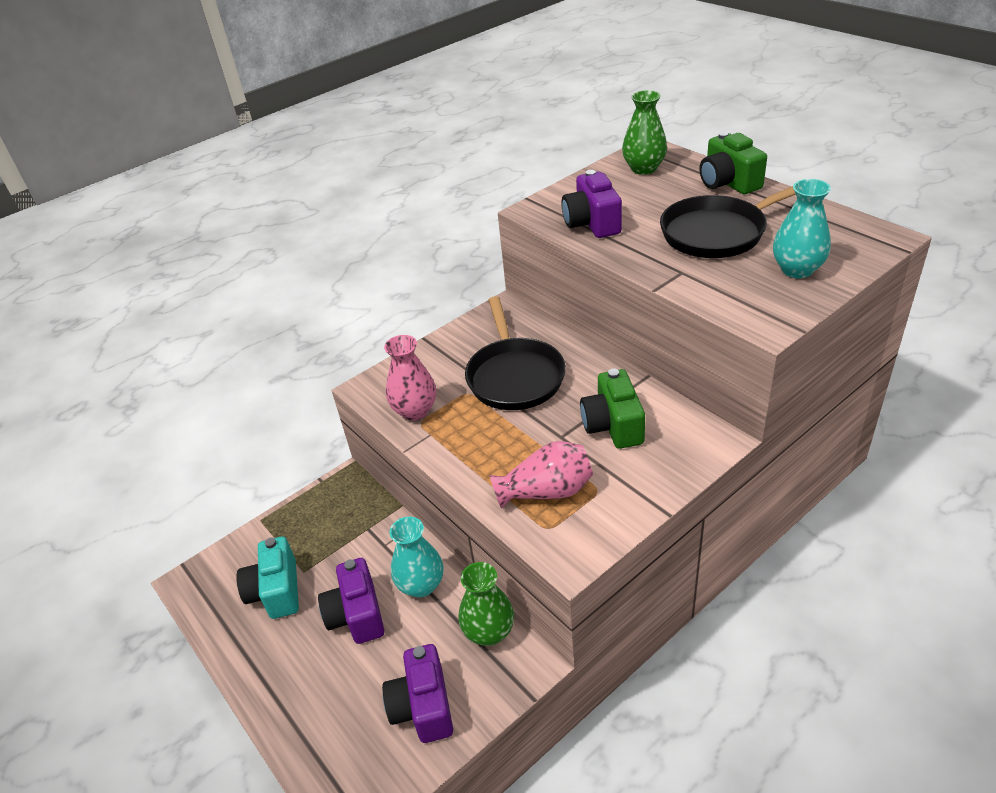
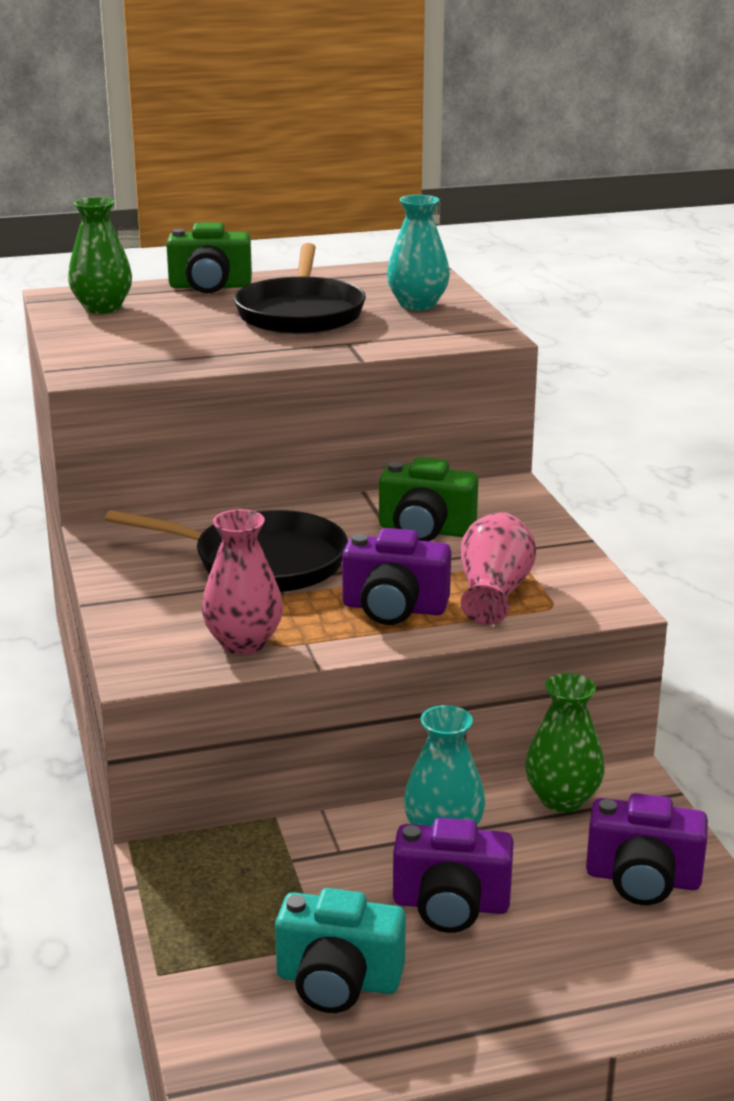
camera: 70 degrees left, 15 degrees down
purple camera [562,170,622,238] -> purple camera moved to [342,528,451,625]

